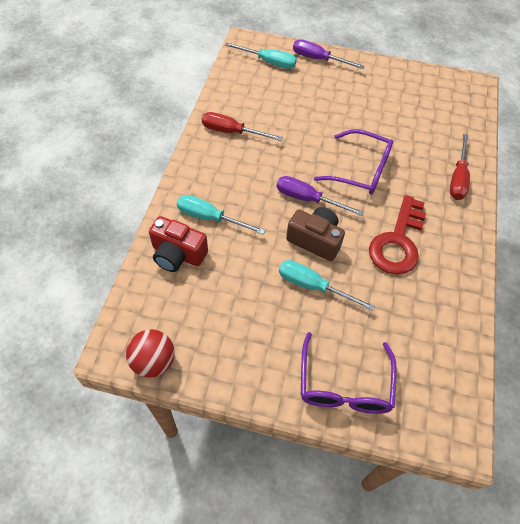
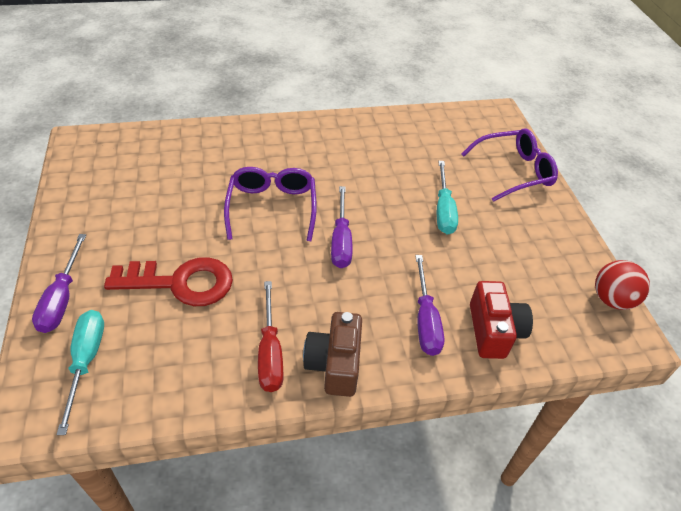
camera: 115 degrees left, 10 degrees down
turquoise screwdriver [177,195,265,234] -> purple screwdriver [415,255,444,356]
brown camera [286,207,345,261] -> brown camera moved to [303,312,362,397]
red key [369,195,426,275] -> red key moved to [104,257,233,306]
red screwdriver [450,134,470,200] -> none

